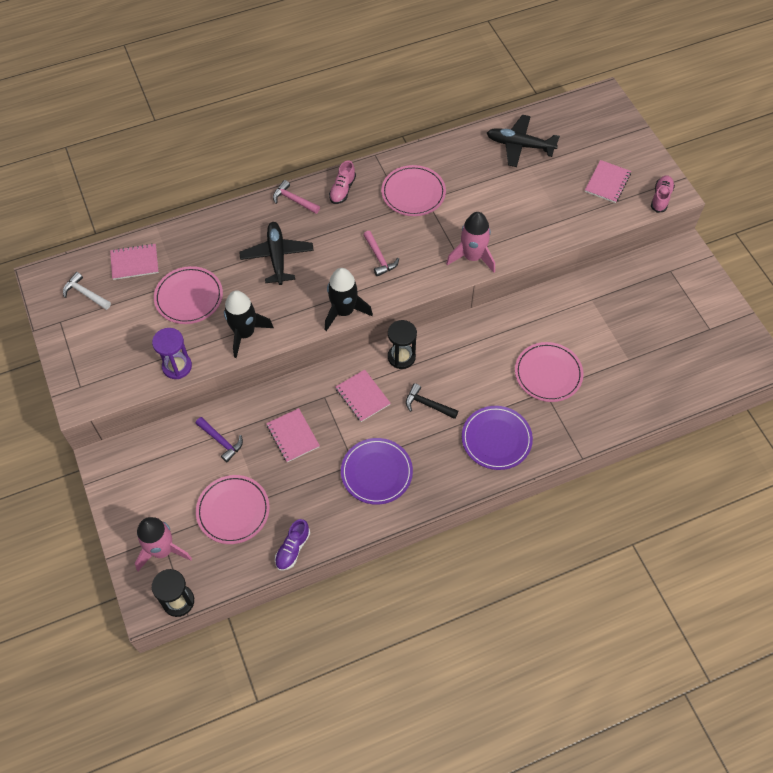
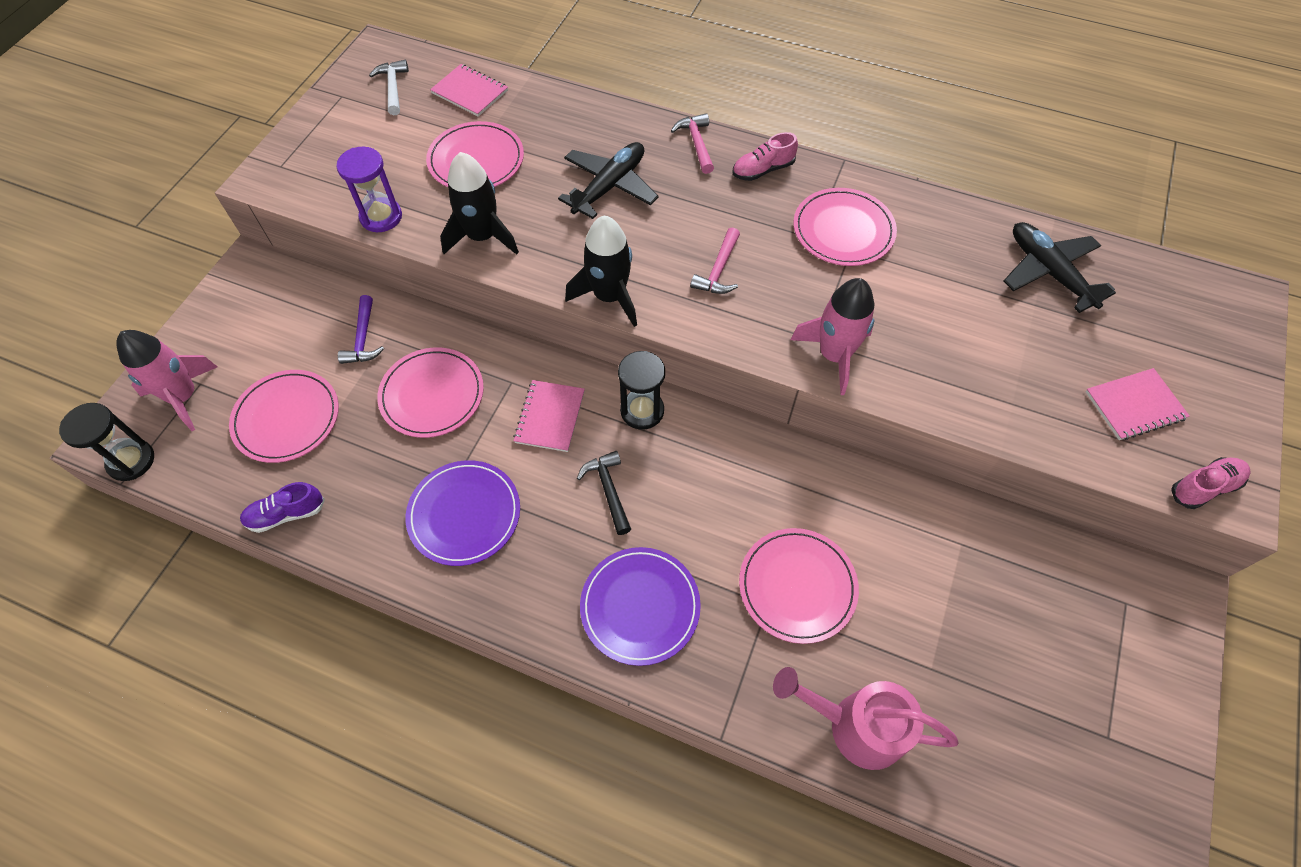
camera: 45 degrees right, 0 degrees up
pink notebook [266,408,320,462] -> pink plate [377,347,484,438]
none -> pink watering can [773,667,958,770]

